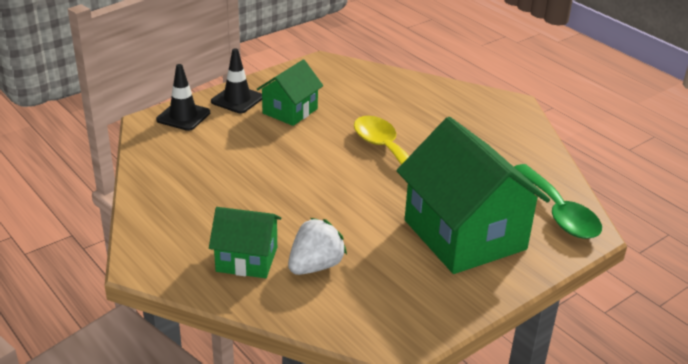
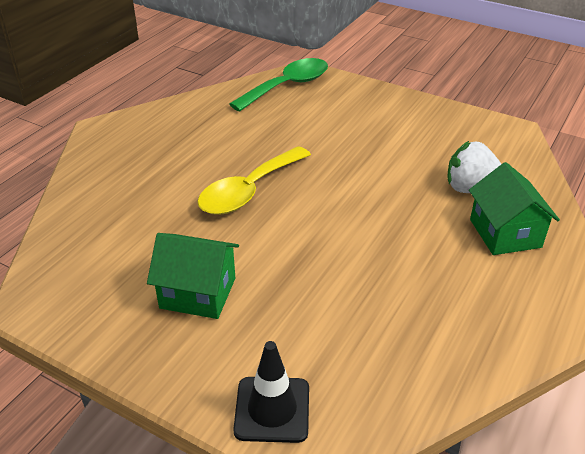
camera: 110 degrees left, 5 degrees up
black traffic cone [211,48,262,113] -> none
green house [396,117,550,274] -> none

